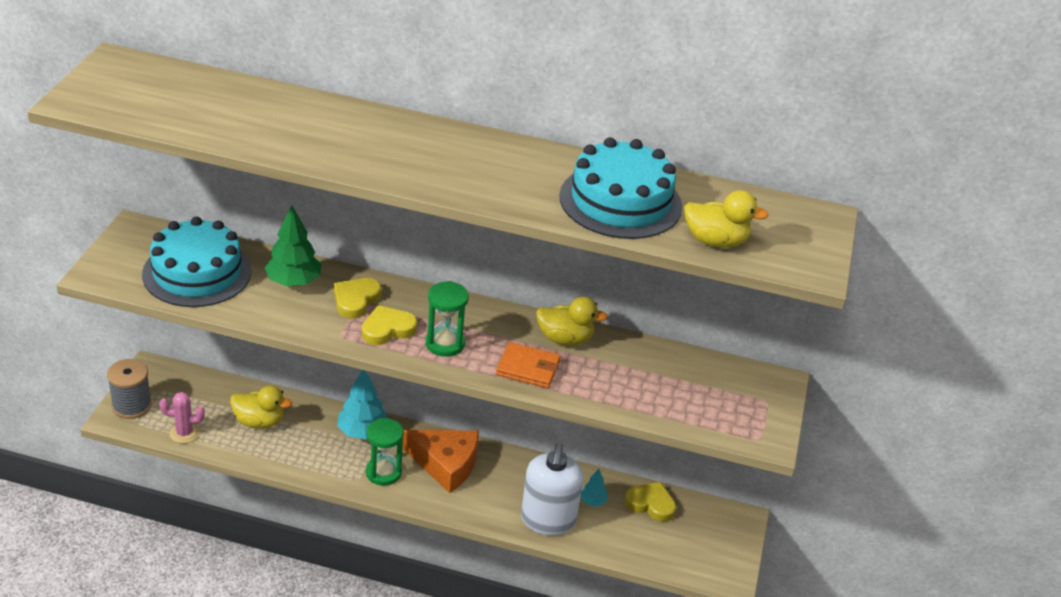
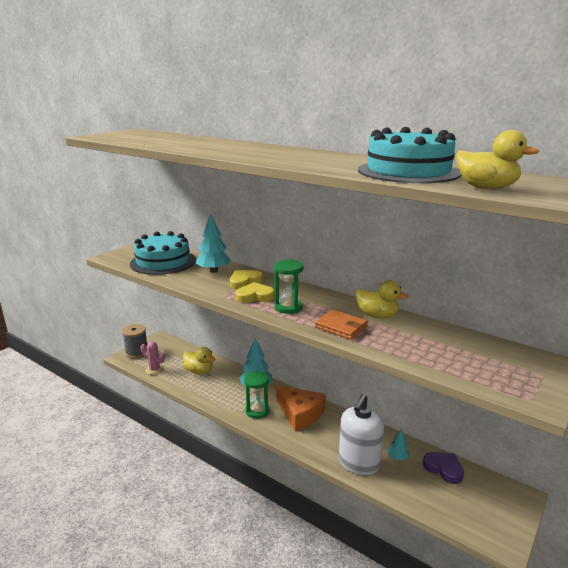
camera: 25 degrees right, 15 degrees down
green tree [265,206,321,286] -> turquoise tree [196,213,232,273]
yellow heart [624,482,676,522] -> purple heart [423,452,464,484]

